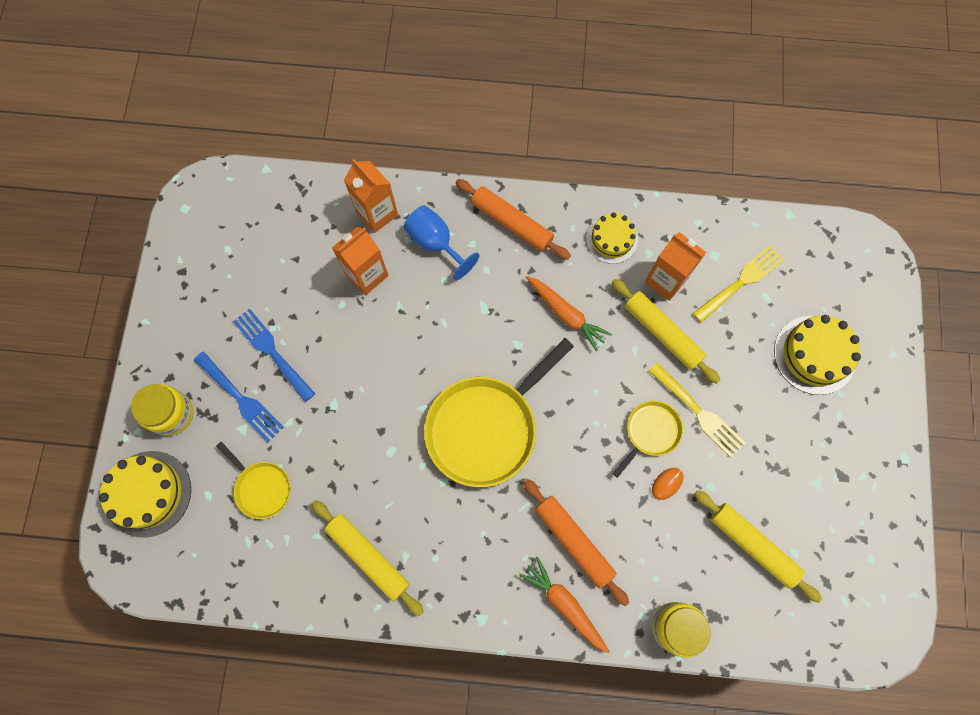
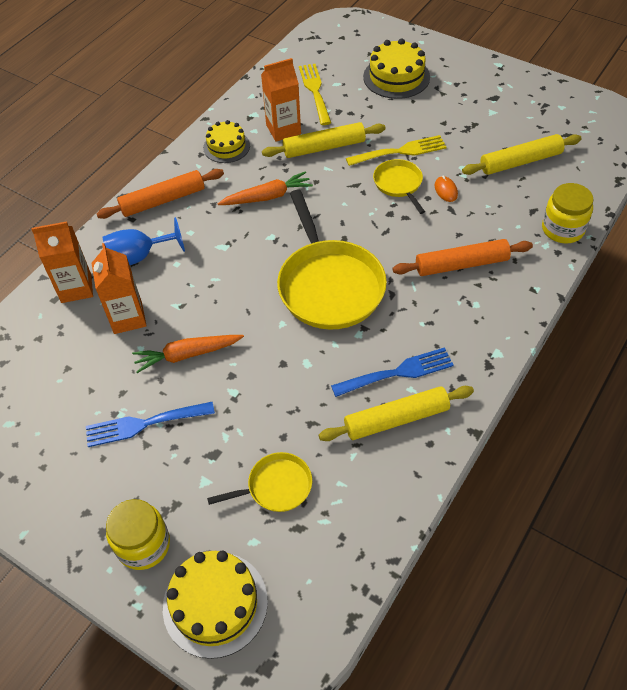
camera: 60 degrees left, 20 degrees down
blue fork [194,351,284,442] -> blue fork moved to [331,347,454,397]
orange carrot [519,557,610,653] -> orange carrot moved to [132,335,244,373]

